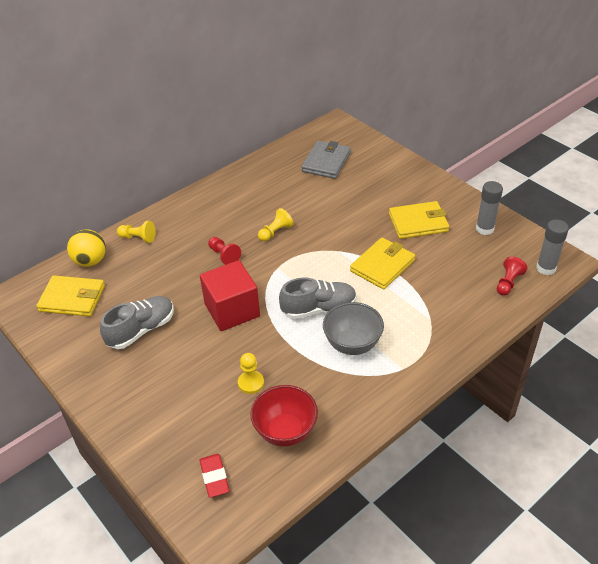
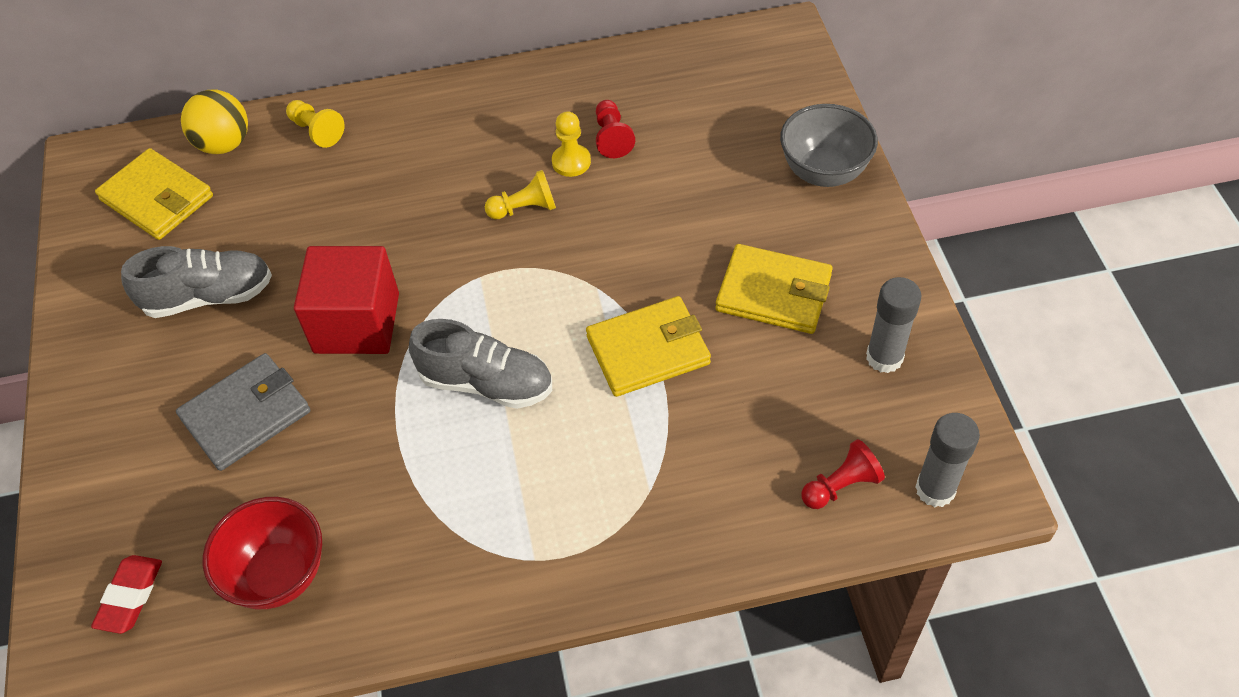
camera: 30 degrees right, 10 degrees up
red pawn [208,237,241,265] -> red pawn moved to [596,100,635,158]
yellow pawn [238,353,264,394] -> yellow pawn moved to [552,111,591,177]
grey wallet [301,141,351,179] -> grey wallet moved to [176,353,310,471]
grey bowl [323,302,384,355] -> grey bowl moved to [780,104,878,187]

